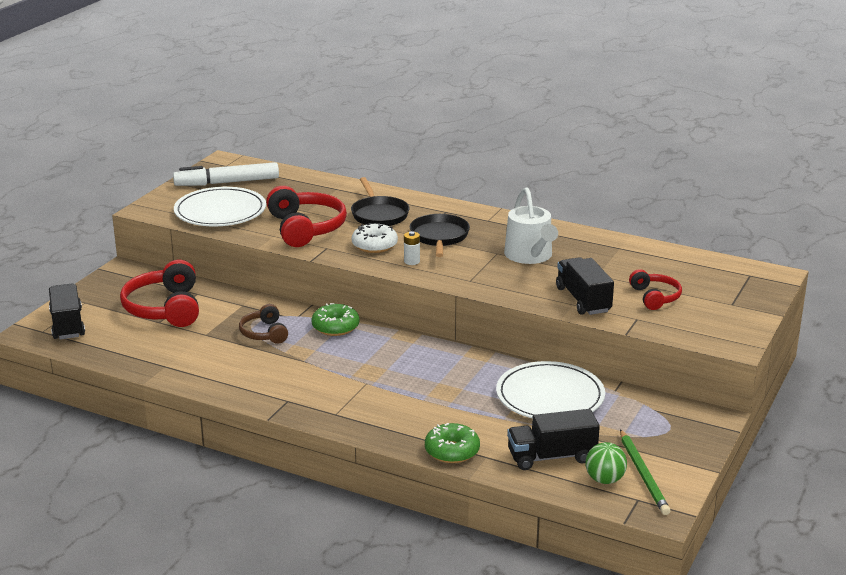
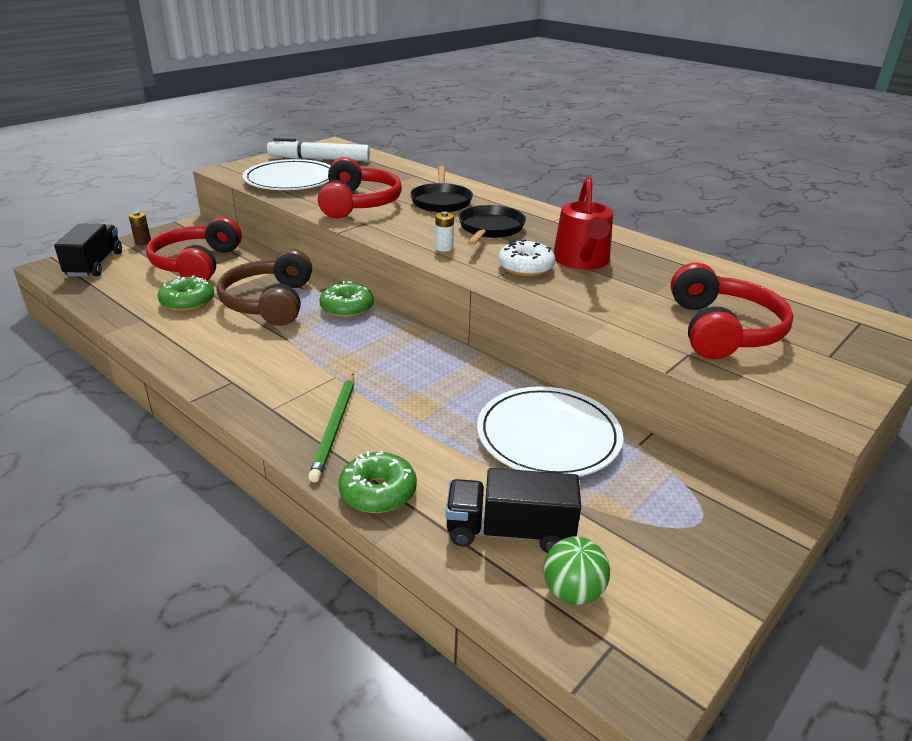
camera: 15 degrees right, 5 degrees up
brown headphones [239,304,288,344] -> brown headphones [217,249,312,326], size x1.76
white donut [352,223,398,253] -> white donut moved to [498,240,555,277]
white watering can [504,187,558,264] -> red watering can [553,176,613,270]
black truck [556,257,614,315] -> none
green pencil [620,429,670,515] -> green pencil moved to [308,374,354,482]
red headphones [629,269,682,310] -> red headphones [671,263,794,359], size x1.76
none -> brown battery [129,211,151,245]
none -> green donut [158,275,215,312]

